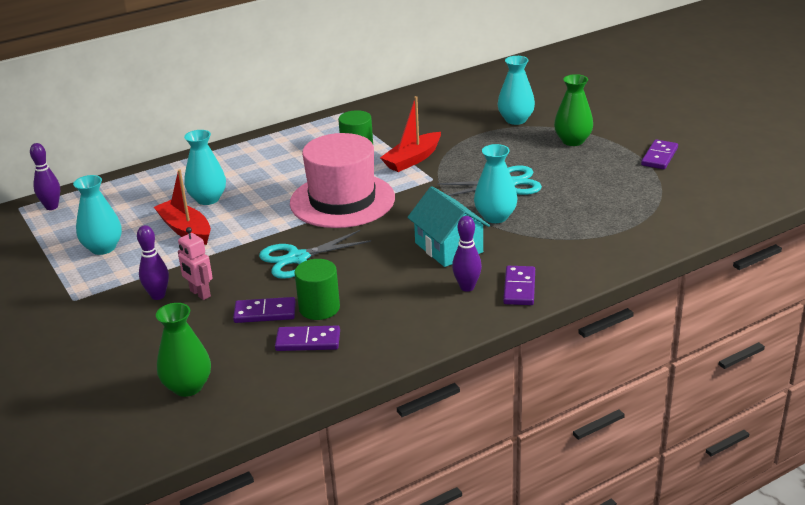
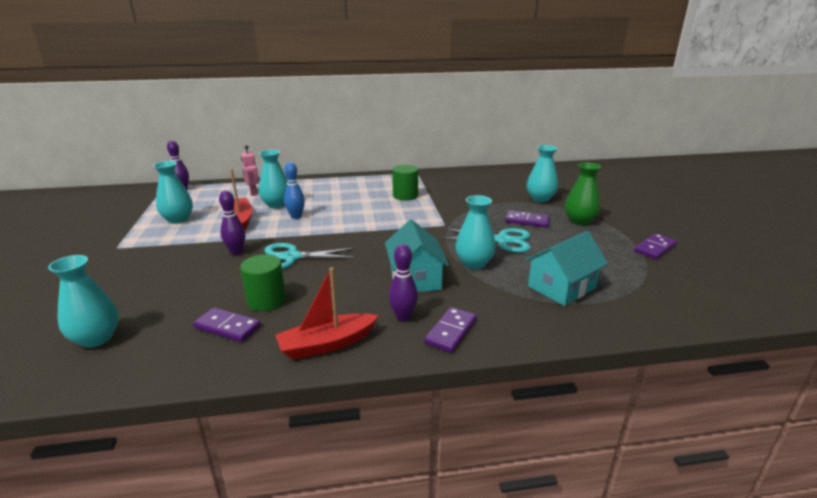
camera: 20 degrees right, 5 degrees down
purple bowling pin [137,225,169,300] -> purple bowling pin moved to [219,190,245,255]
green vase [156,303,211,397] -> turquoise vase [48,255,119,348]
pink robot [178,227,213,300] -> pink robot moved to [241,145,259,196]
purple domino [233,297,296,323] -> purple domino moved to [505,210,550,228]
pink hat [290,133,395,228] -> none
red boat [380,96,441,172] -> red boat moved to [275,268,379,360]
none -> blue bowling pin [284,162,305,219]
none -> turquoise house [525,231,608,306]

